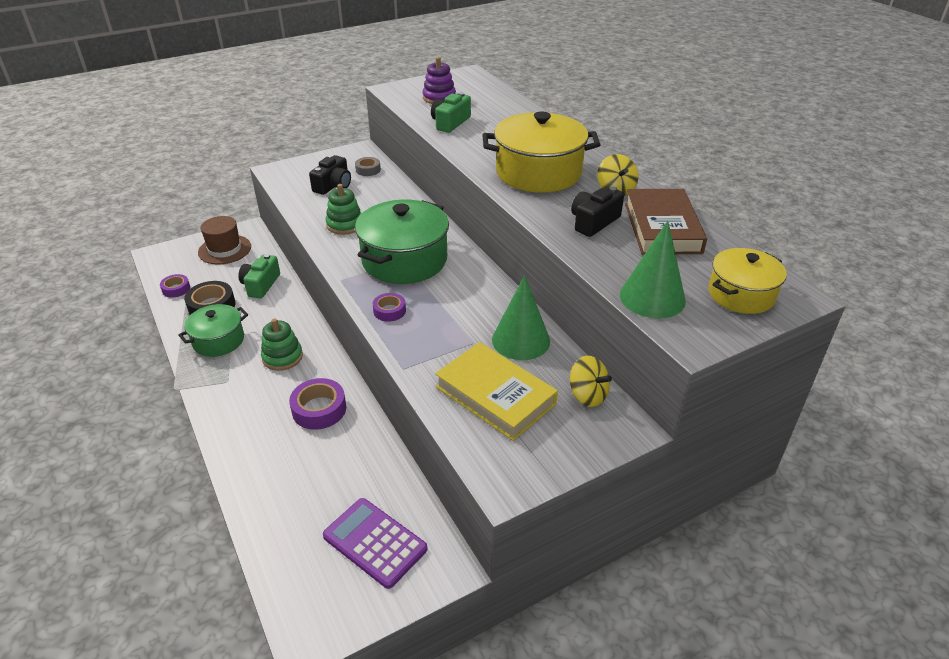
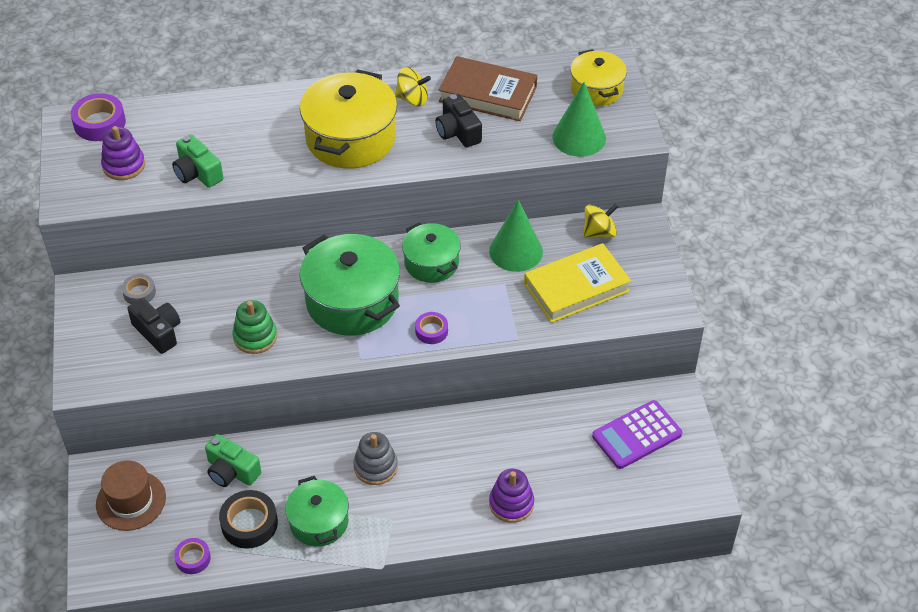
camera: 70 degrees left, 10 degrees up
green stacking toy [261,318,303,371] -> grey stacking toy [353,432,398,485]
purple tape [289,378,346,430] -> purple tape moved to [71,93,126,141]
none -> green pot [402,222,461,283]
none -> purple stacking toy [489,469,534,523]

